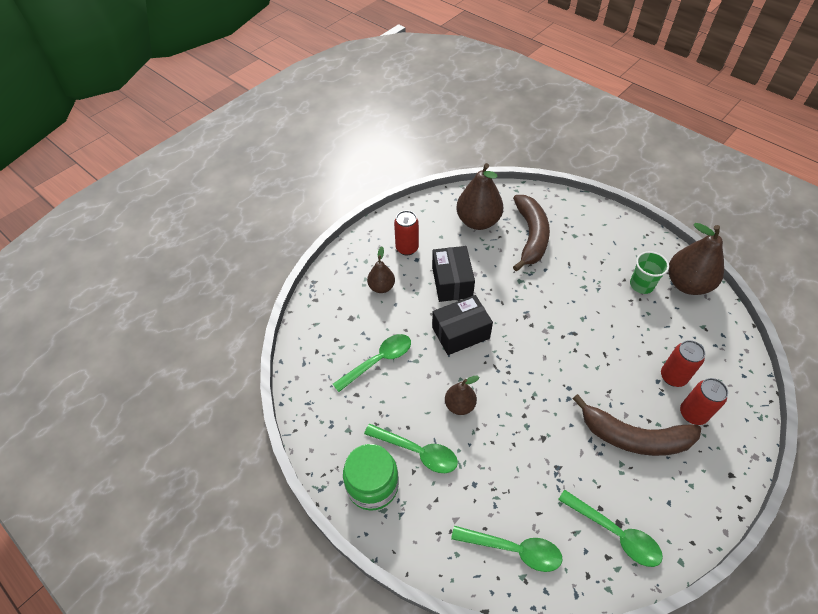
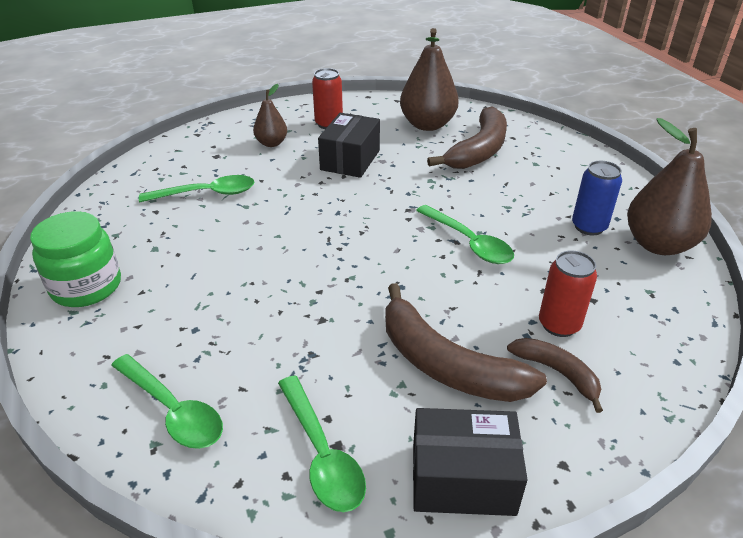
camera: 25 degrees right, 15 degrees down
green spoon [364,424,458,473] -> green spoon moved to [416,205,514,264]
black box [432,295,493,355] -> black box moved to [413,408,528,516]
brown pear [445,376,479,415] -> none
green cup [630,251,669,294] -> blue can [572,161,622,235]
red can [680,378,728,425] -> brown banana [507,338,603,413]

